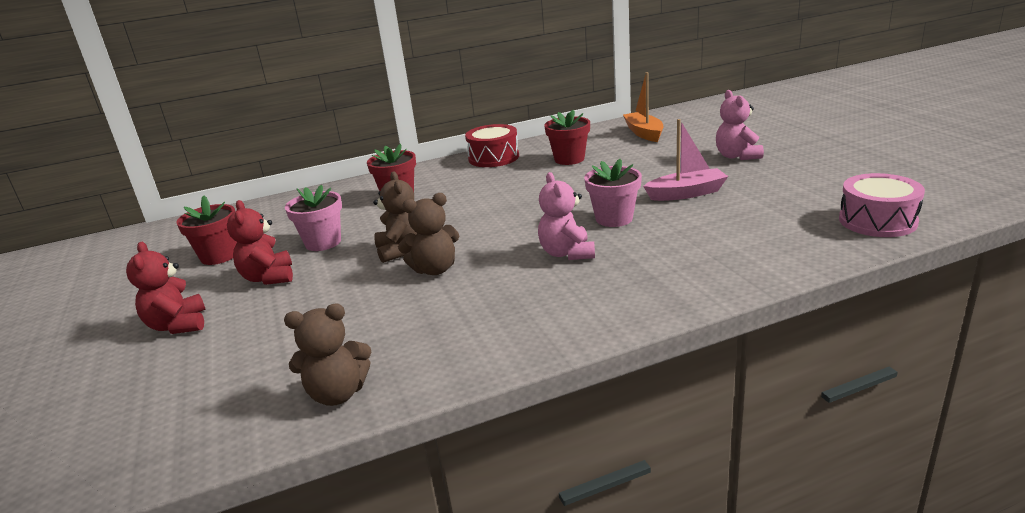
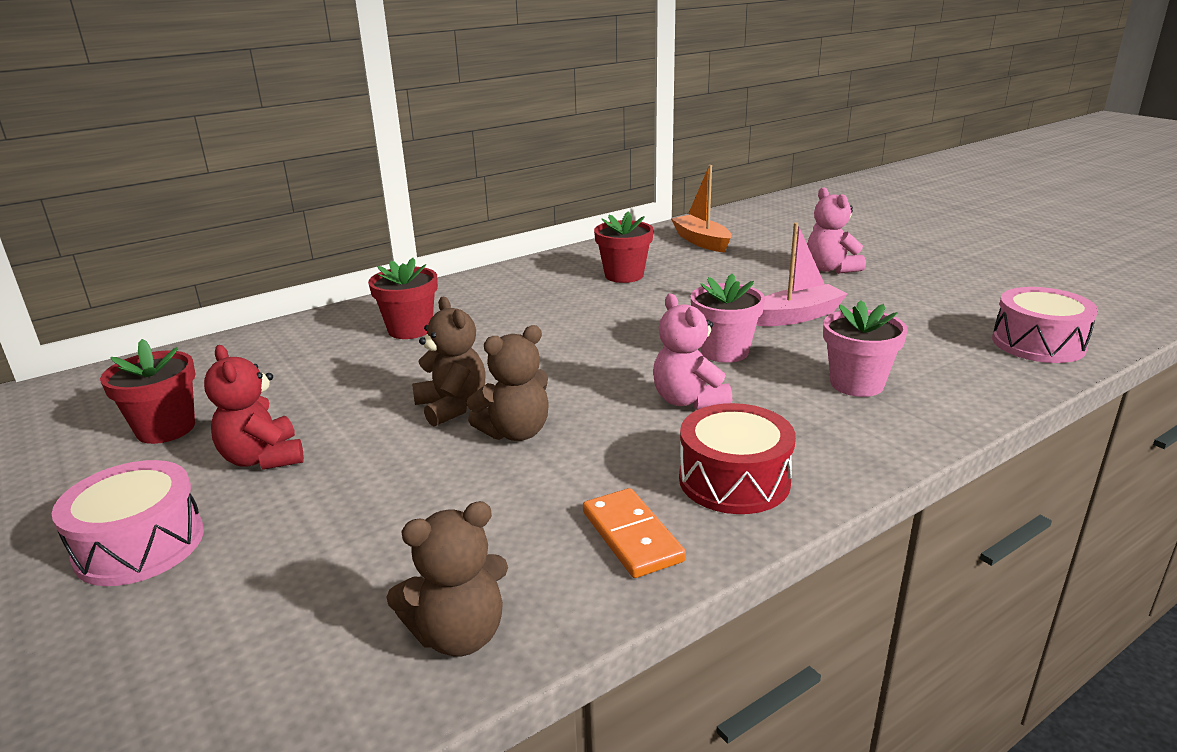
camera: 15 degrees left, 0 degrees up
red teddy bear [126,242,205,334] -> pink drum [52,460,204,586]
pink flower pot [285,185,342,251] -> pink flower pot moved to [823,300,908,397]
red drum [465,124,519,167] -> red drum moved to [679,403,796,514]
none -> orange domino [583,488,686,578]

